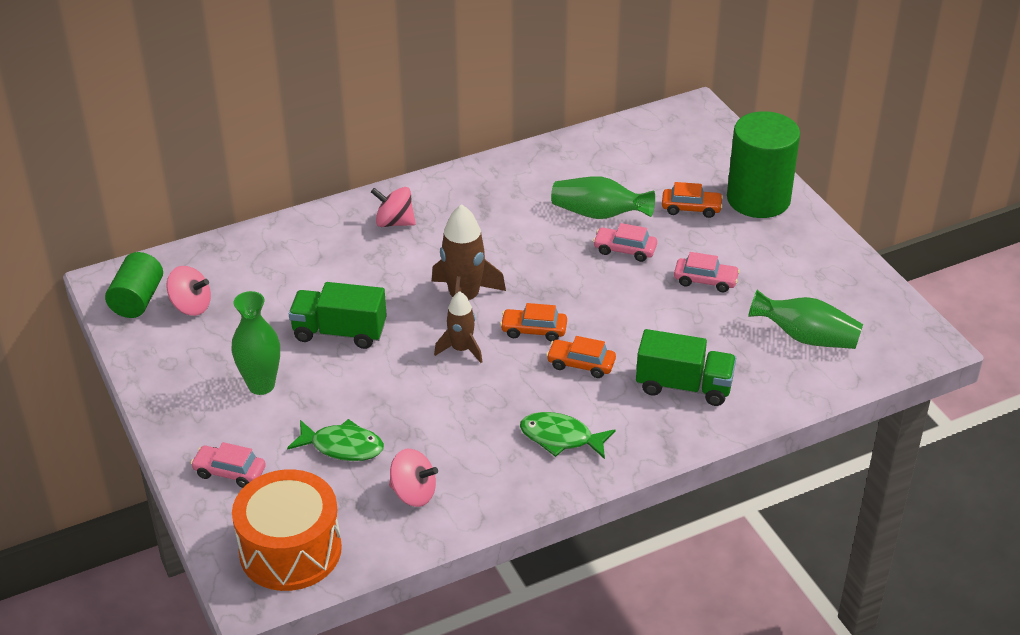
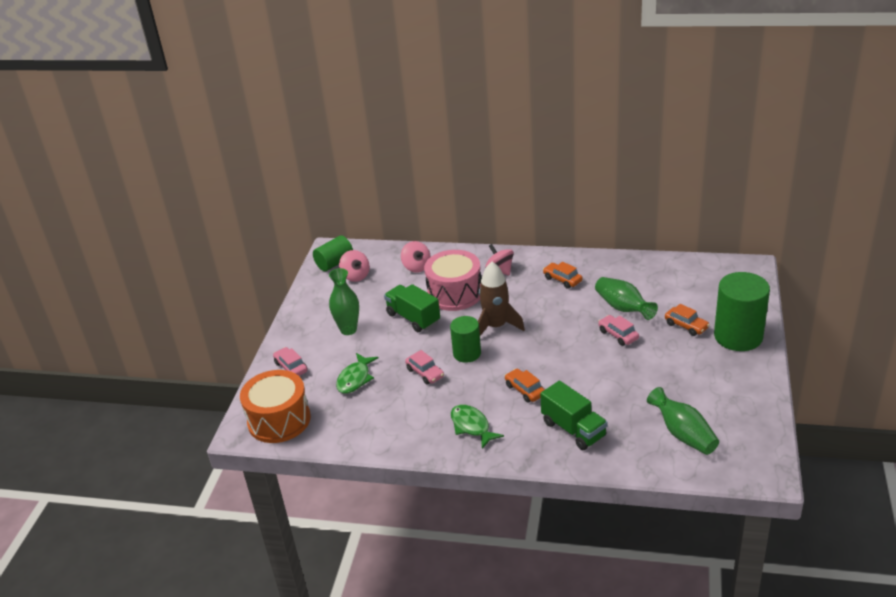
camera: 40 degrees right, 5 degrees down
green fish [287,419,384,461] -> green fish turned 60 degrees clockwise [336,353,379,394]
pink spinning top [389,449,438,507] -> pink spinning top moved to [401,241,431,273]
brown rocket [434,291,482,363] -> green cylinder [450,316,481,363]
orange car [500,303,567,342] -> orange car moved to [543,262,582,289]
pink car [674,252,740,292] -> pink car moved to [405,350,444,385]
none -> pink drum [424,250,481,311]

